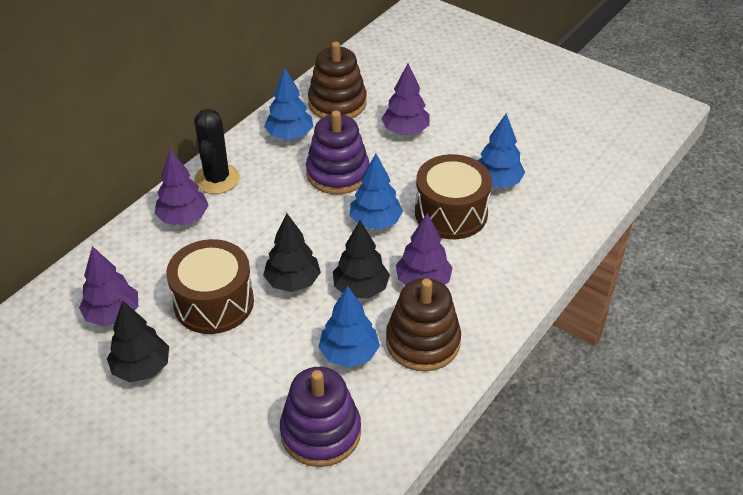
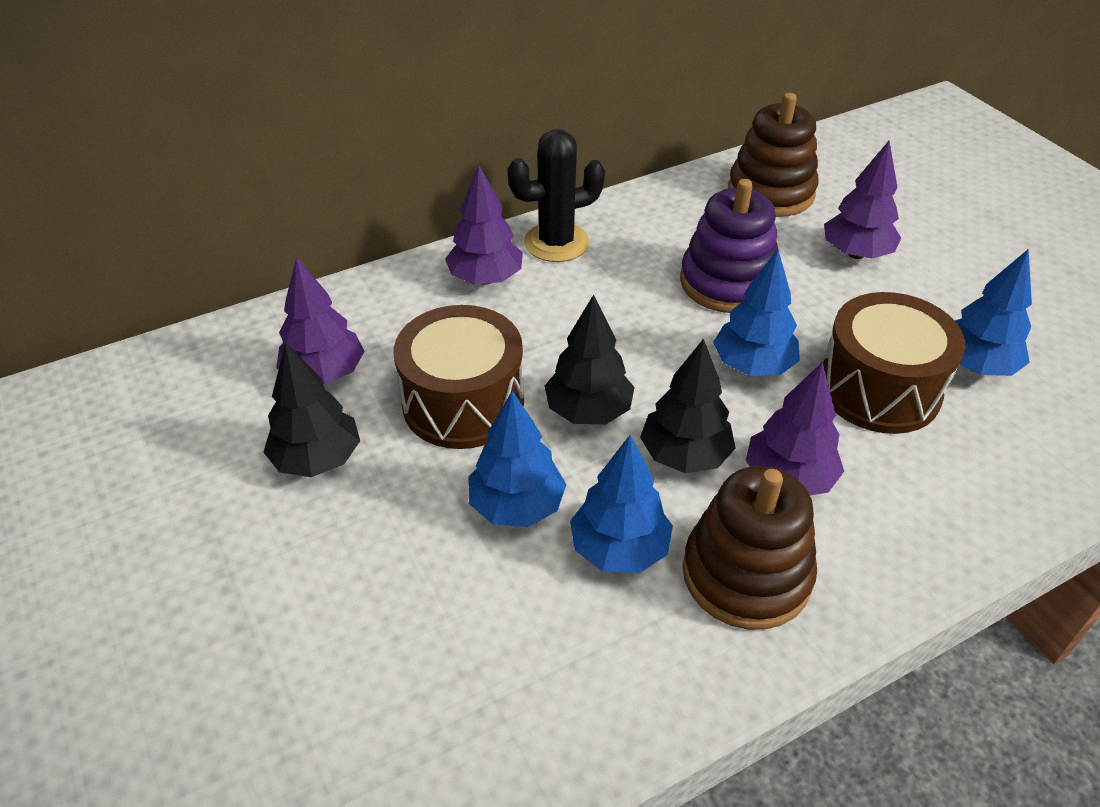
camera: 25 degrees right, 0 degrees up
black cactus [194,109,240,194] -> black cactus turned 45 degrees clockwise [507,129,605,262]
blue tree [264,67,313,140] -> blue tree moved to [468,390,567,527]
purple stacking toy [280,367,361,467] -> none

